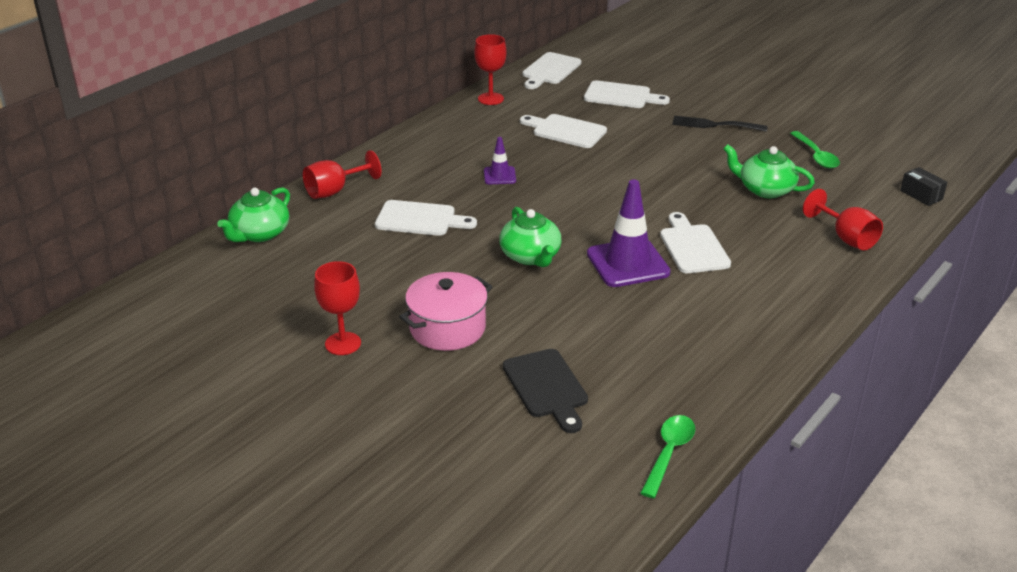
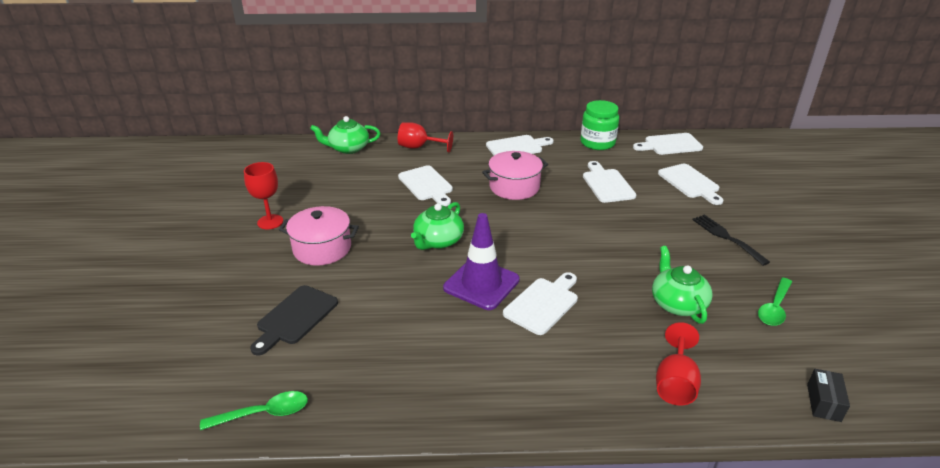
camera: 50 degrees right, 0 degrees up
red goblet [474,34,507,105] -> green jar [581,100,619,150]
purple traffic cone [484,137,516,184] -> pink pot [482,151,548,200]
none -> white cutting board [486,135,554,155]

